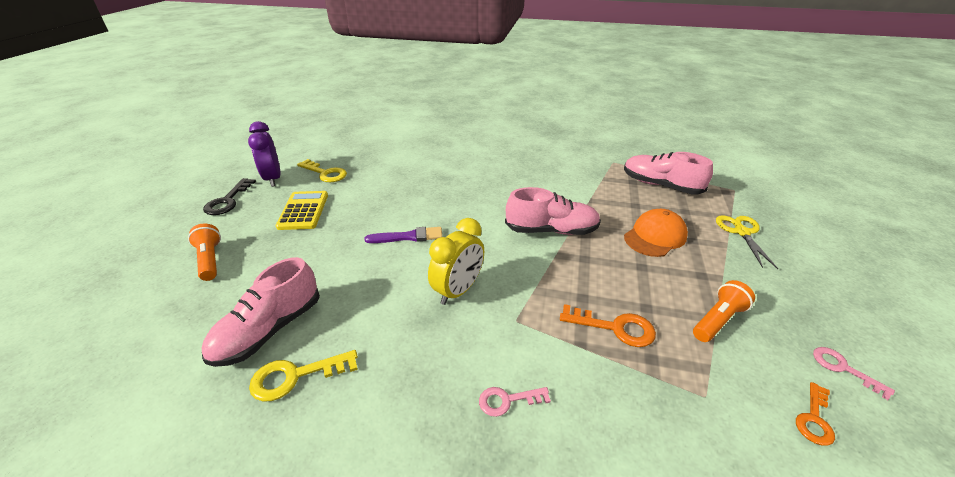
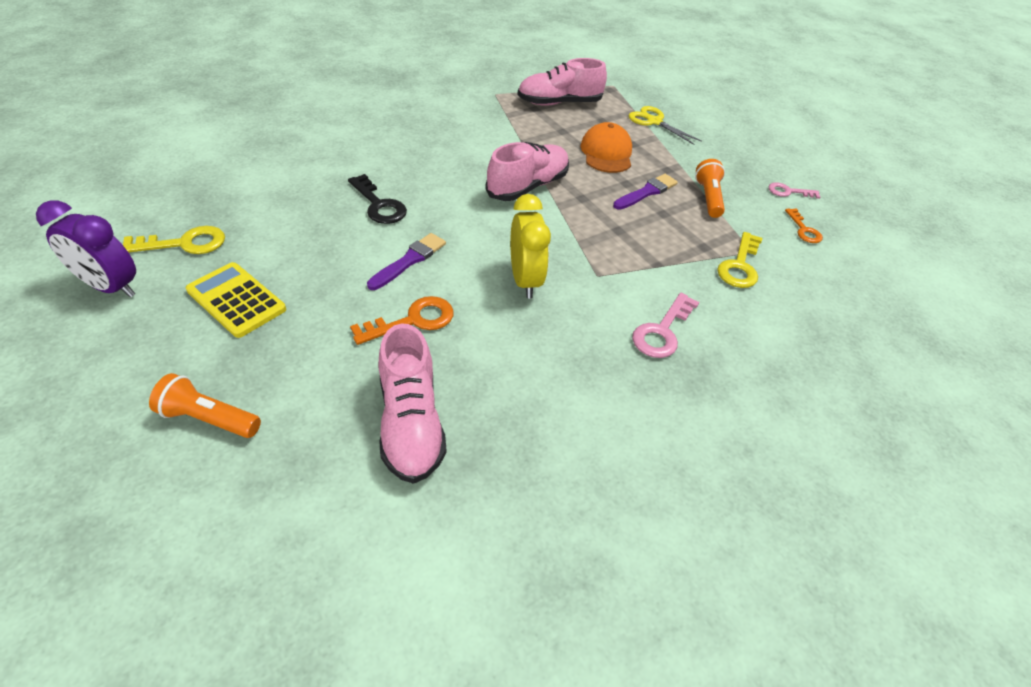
camera: 50 degrees left, 10 degrees up
black key [203,178,256,215] -> black key moved to [348,174,407,224]
yellow key [249,350,358,402] -> yellow key moved to [717,232,762,288]
pink key [479,387,551,417] -> pink key [632,293,699,358], size x1.52
orange key [560,304,656,347] -> orange key moved to [350,296,454,345]
none -> purple brush [613,174,678,210]

